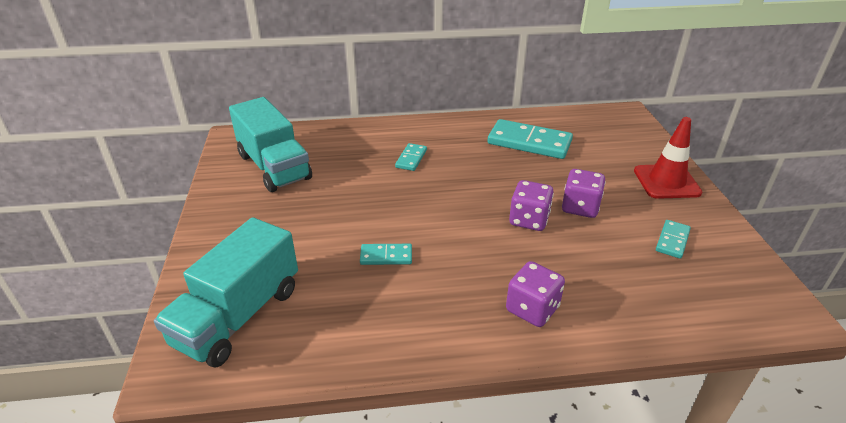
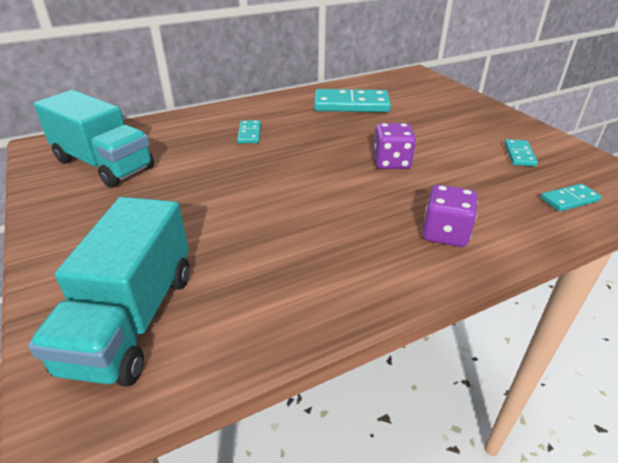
camera: 20 degrees left, 0 degrees up
turquoise domino [360,244,412,265] -> turquoise domino moved to [541,184,602,211]
purple dice [562,169,605,218] -> none
red traffic cone [634,117,702,199] -> none

